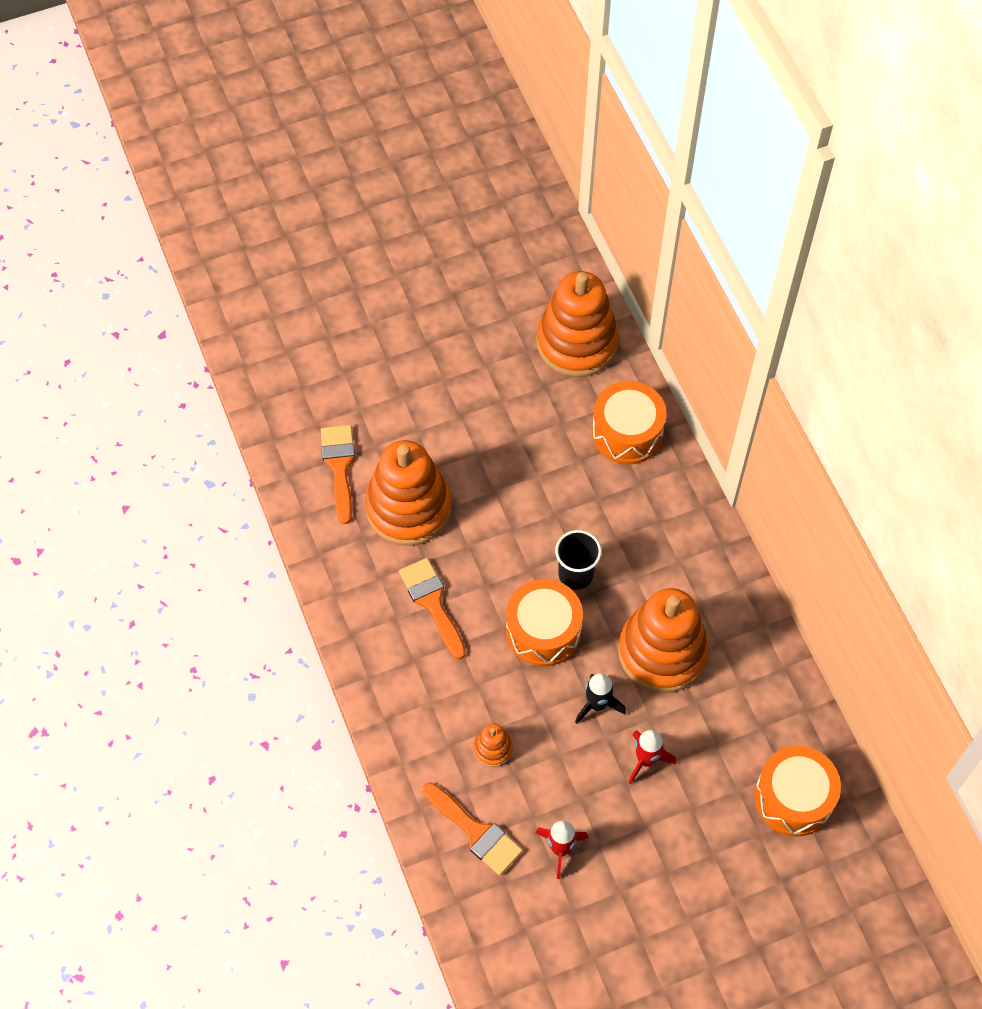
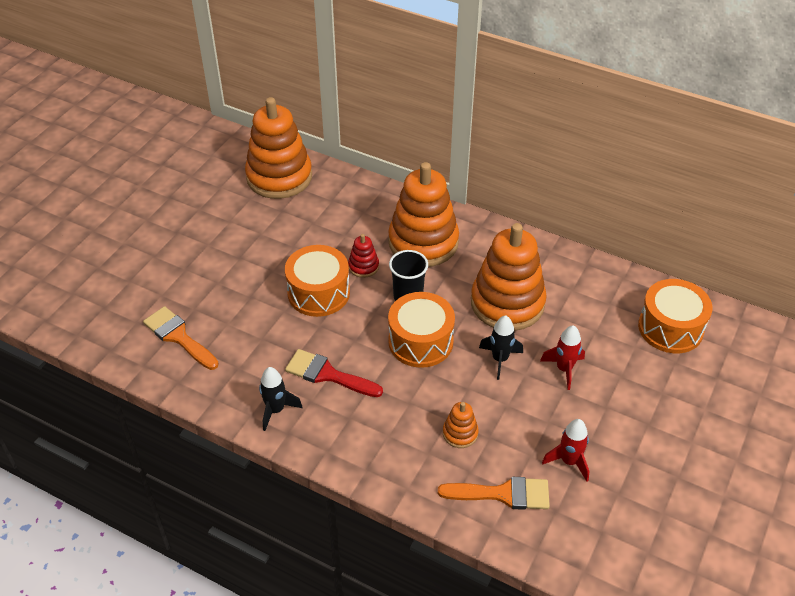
camera: 40 degrees left, 15 degrees down
orange stacking toy [365,440,452,546] -> orange stacking toy moved to [388,162,459,267]
orange brush [399,558,466,659] -> red brush [285,349,383,397]
orange drum [592,381,666,465] -> orange drum moved to [285,245,350,317]
none -> black rocket [259,367,303,431]
none -> red stacking toy [348,234,379,278]

